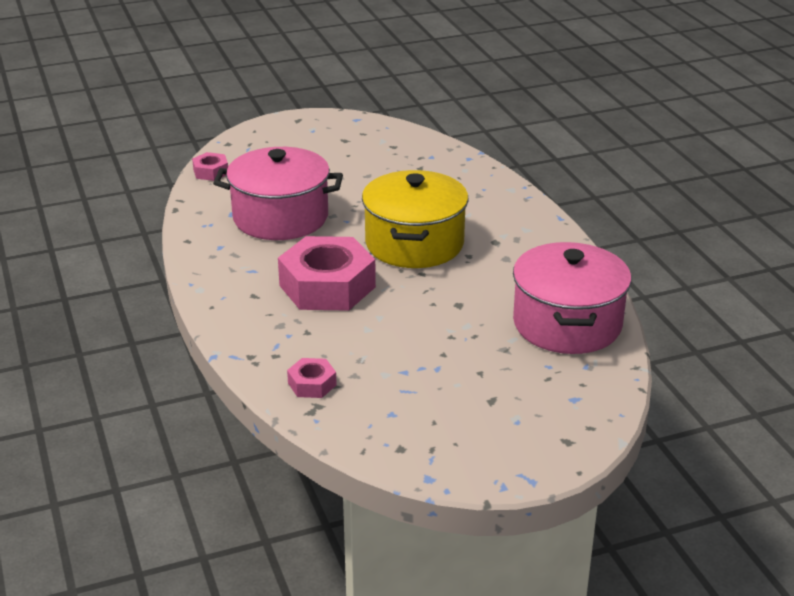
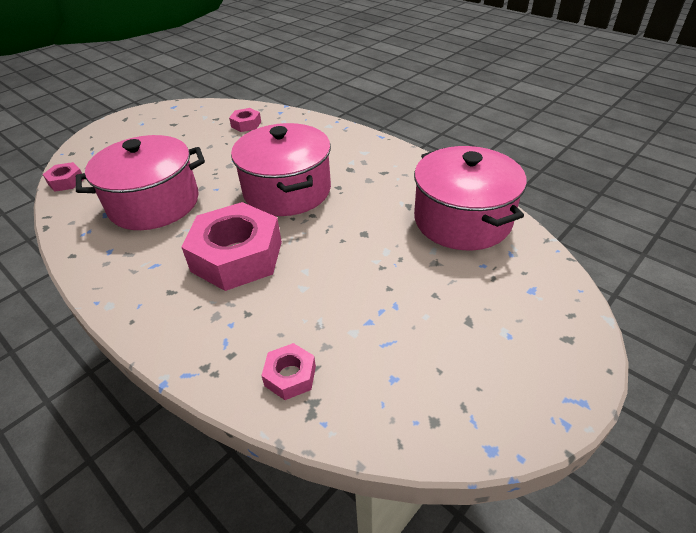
camera: 25 degrees left, 10 degrees up
yellow pot [362,170,469,268] -> pink pot [231,123,331,216]
none -> pink nut [229,108,261,132]

